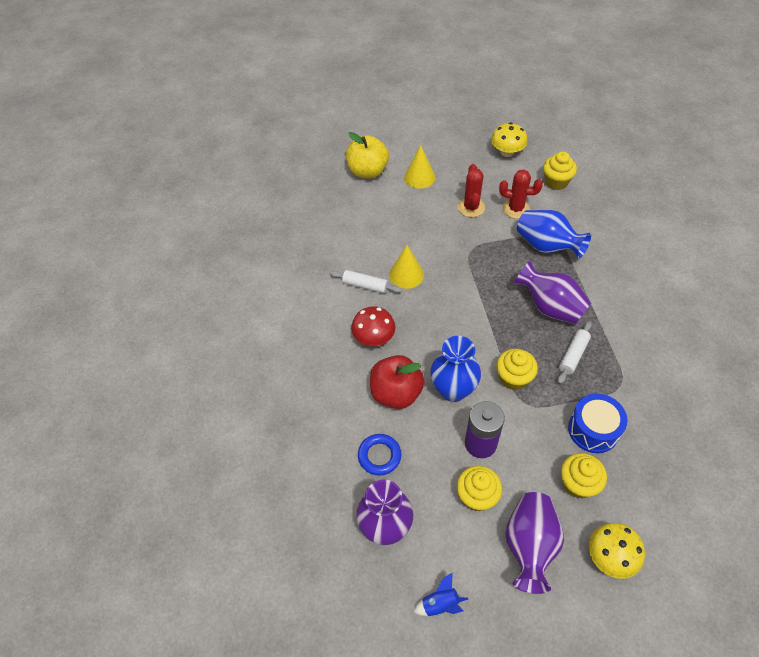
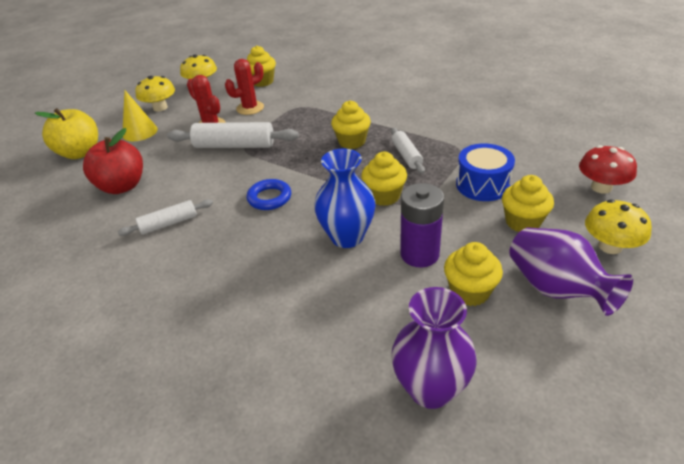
camera: 45 degrees left, 15 degrees down
red mushroom [351,306,396,346] -> red mushroom moved to [579,145,637,194]
blue ring [358,434,402,476] -> blue ring moved to [247,179,291,210]
red apple [370,355,425,409] -> red apple moved to [83,128,143,194]
yellow cone [389,245,424,289] -> none
blue rocket [413,573,468,616] -> none
purple vase [514,261,591,324] -> yellow cupcake [331,100,371,149]
blue vase [517,210,591,258] -> none
none -> yellow mushroom [135,76,175,112]
none -> white rolling pin [167,122,299,148]

